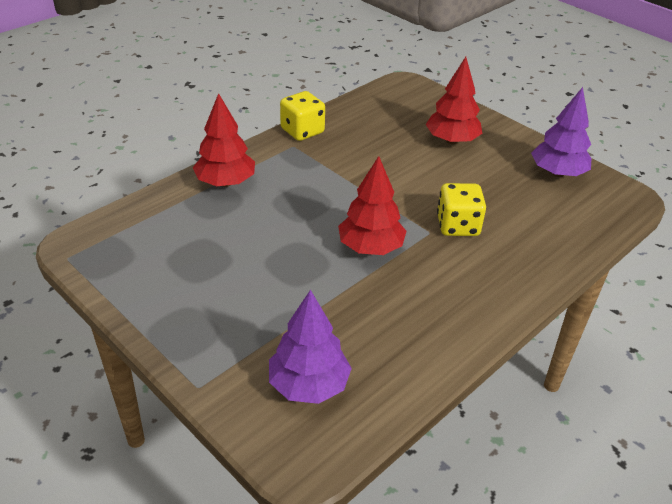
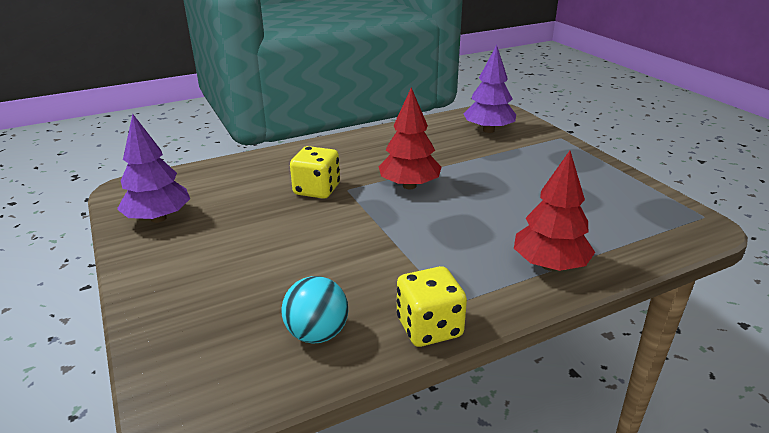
camera: 160 degrees left, 10 degrees down
red tree [425,57,482,144] -> none
none -> turquoise ball [281,276,348,343]

